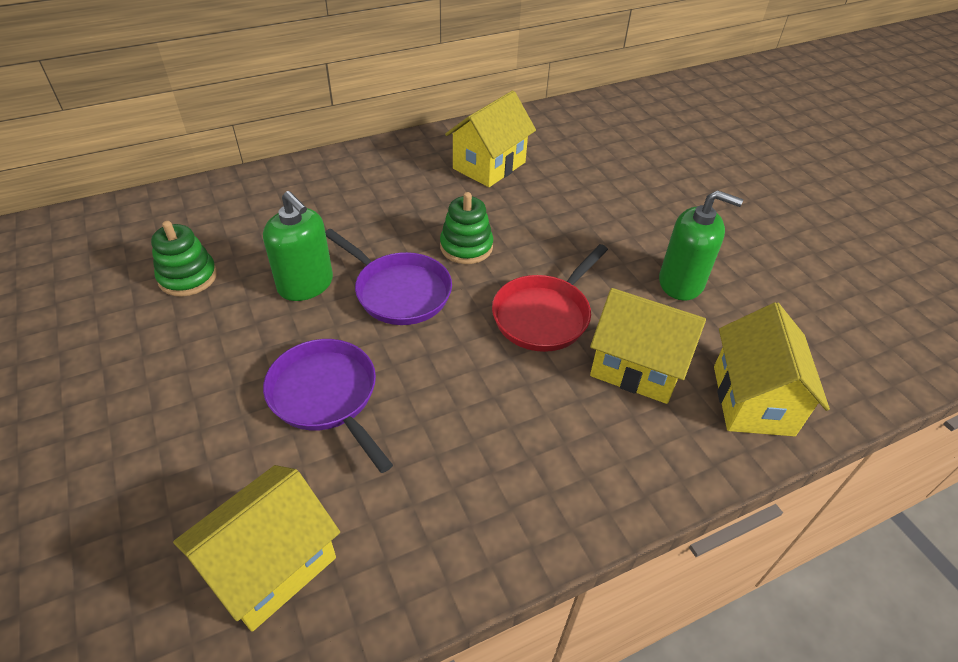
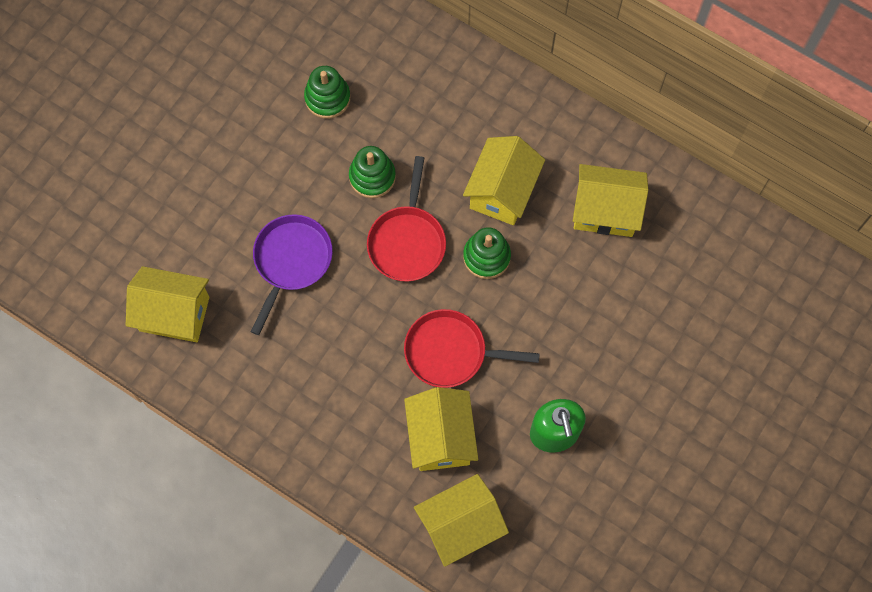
camera: 60 degrees right, 25 degrees up
green soap dispenser [263,191,333,301] -> green stacking toy [349,146,396,198]
purple pan [325,229,452,325] -> red pan [367,156,446,282]
none -> yellow house [463,136,545,225]

